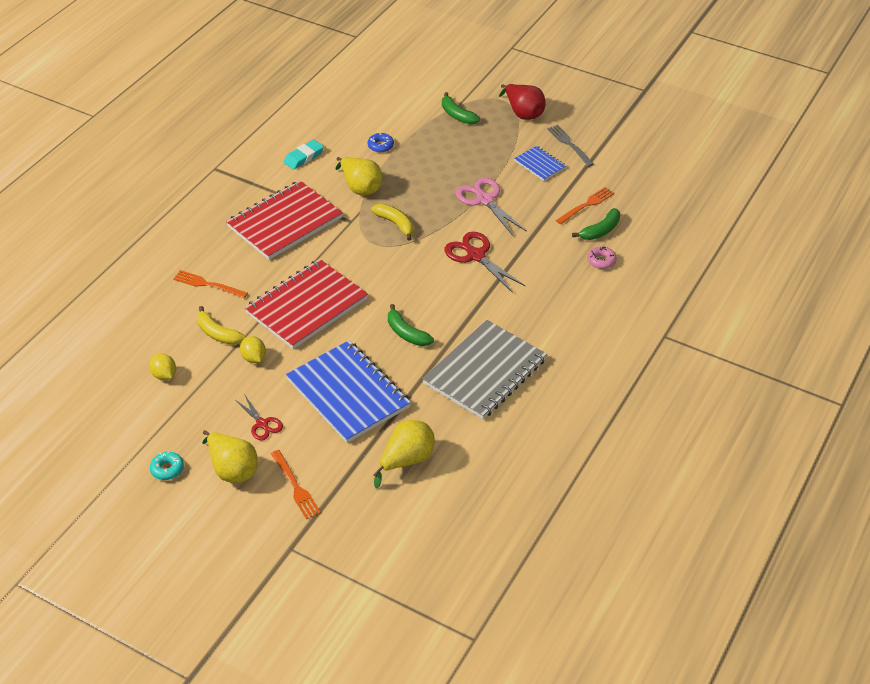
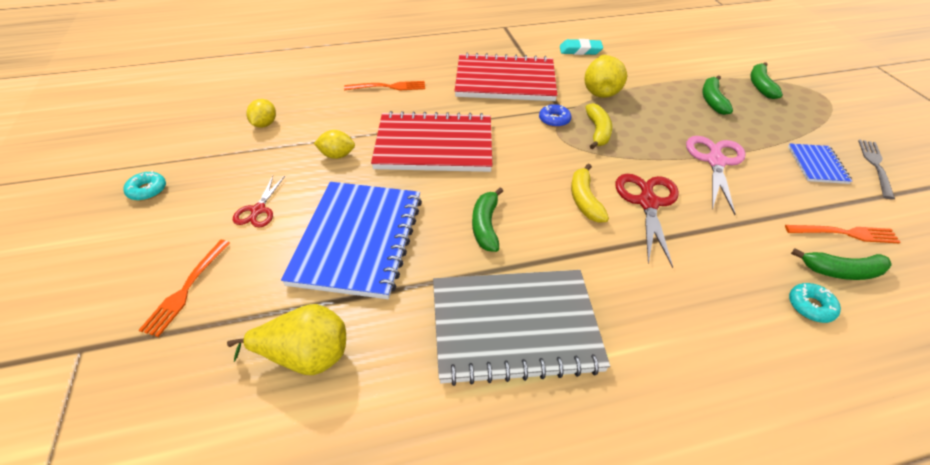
camera: 45 degrees right, 0 degrees up
orange fork [173,270,248,298] -> orange fork turned 105 degrees clockwise [344,81,425,90]
yellow banana [197,306,246,345] -> yellow banana moved to [571,164,609,223]
yellow pear [202,430,258,483] -> none
yellow lemon [240,336,266,363] -> yellow lemon turned 75 degrees clockwise [314,130,355,159]
blue donut [367,133,394,153] -> blue donut moved to [539,104,571,127]
red pear [499,84,545,120] -> none
pink donut [588,246,617,269] -> turquoise donut [789,283,841,323]
none -> green banana [702,75,733,115]

